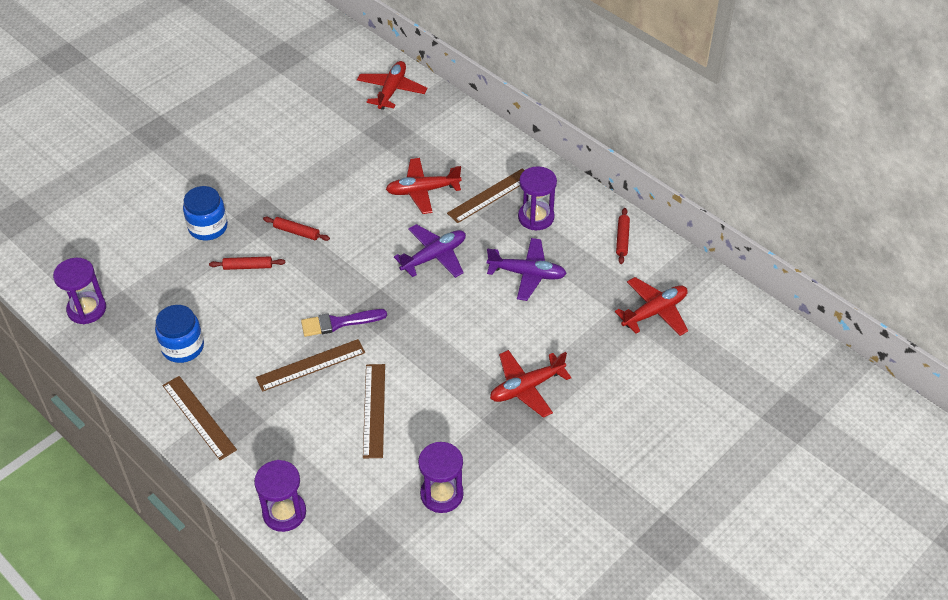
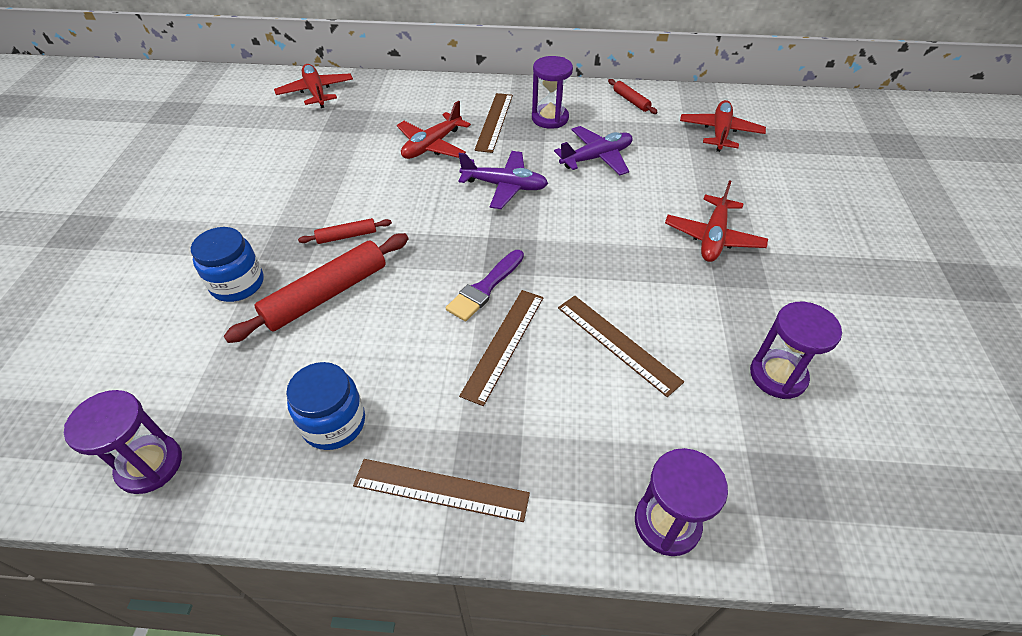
camera: 40 degrees left, 0 degrees up
red rolling pin [209,256,285,270] -> red rolling pin [224,233,409,343], size x2.02
purple plane [394,224,466,278] -> purple plane turned 90 degrees clockwise [458,151,548,209]

